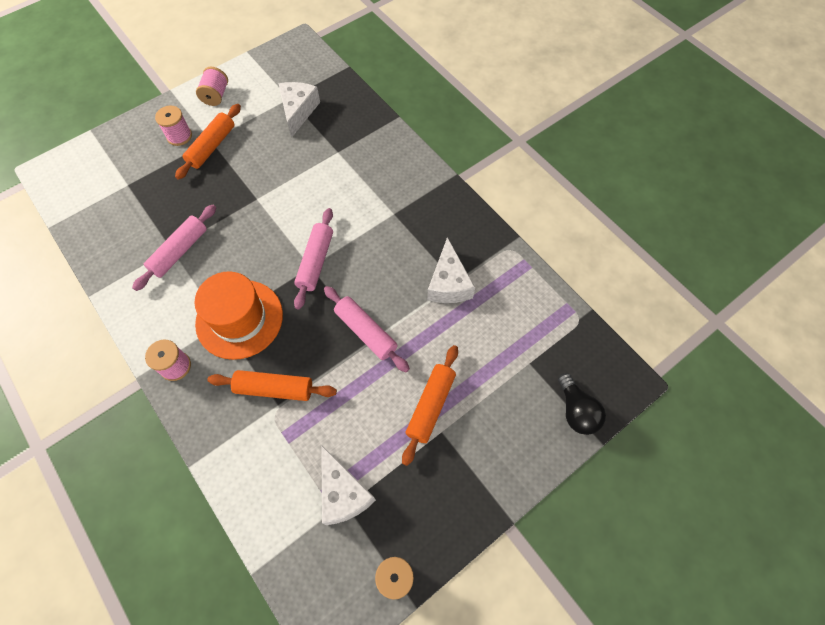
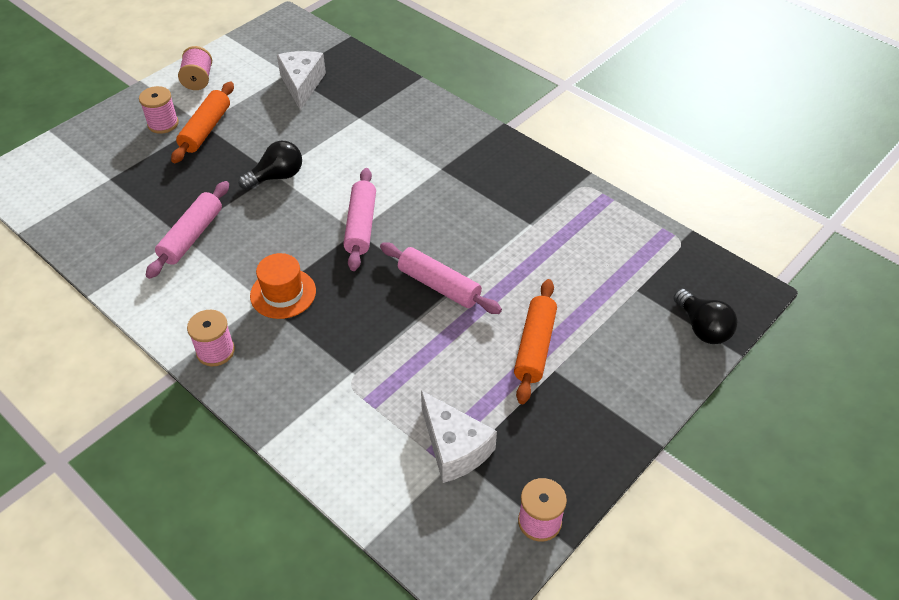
camera: 10 degrees left, 15 degrees down
orange hat [194,271,283,360] -> orange hat [250,253,316,319], size x0.62
orange rolling pin [207,370,337,401] -> none
white cheese [427,237,475,303] -> none
none -> black light bulb [238,141,302,190]

